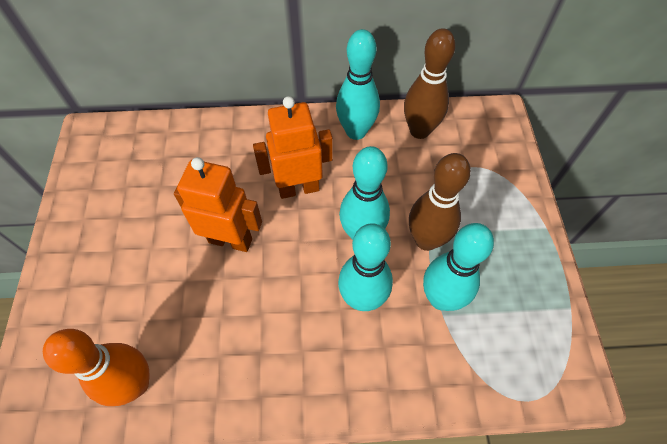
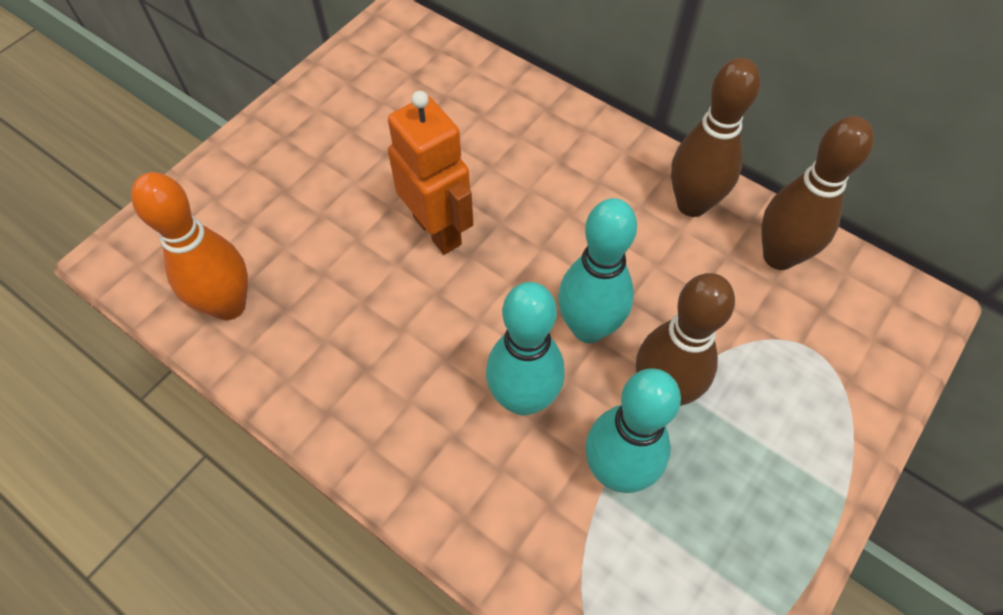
camera: 40 degrees right, 0 degrees up
orange robot [253,96,333,199] -> none
turquoise bowling pin [336,29,380,140] -> brown bowling pin [671,58,760,217]

